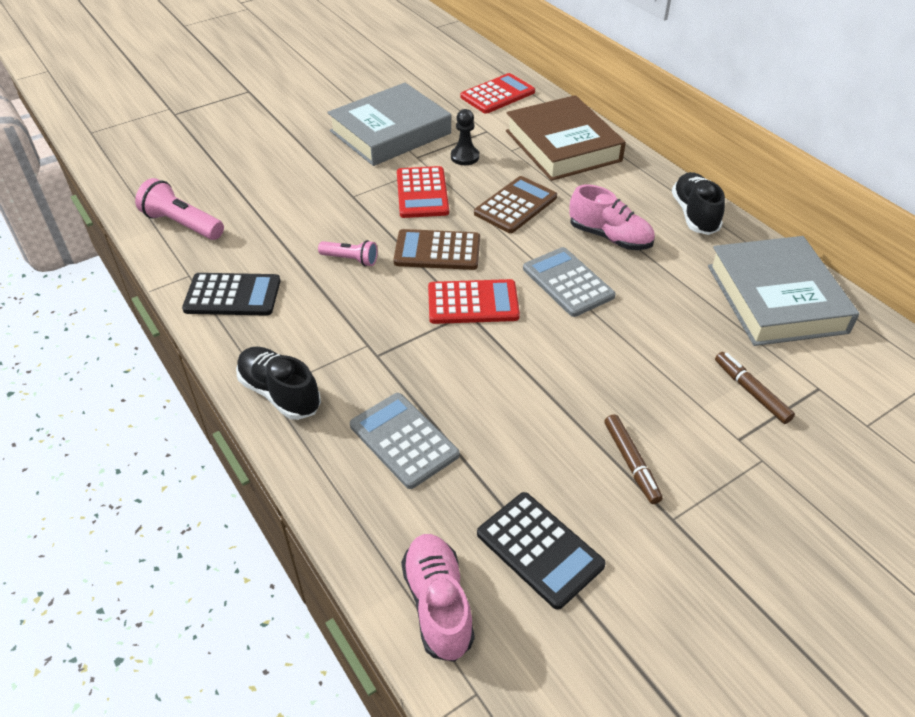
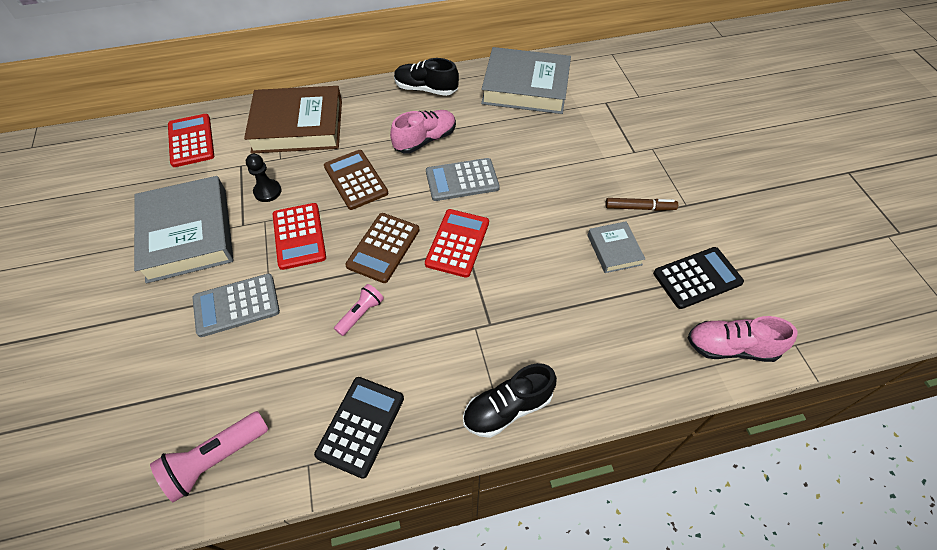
camera: 70 degrees left, 10 degrees up
grey calculator [350,393,460,489] -> grey calculator moved to [192,273,280,337]
red calculator [397,166,449,218] -> red calculator turned 60 degrees clockwise [273,203,326,270]
brown marker [715,352,795,424] -> none
none -> grey book [588,221,645,273]

